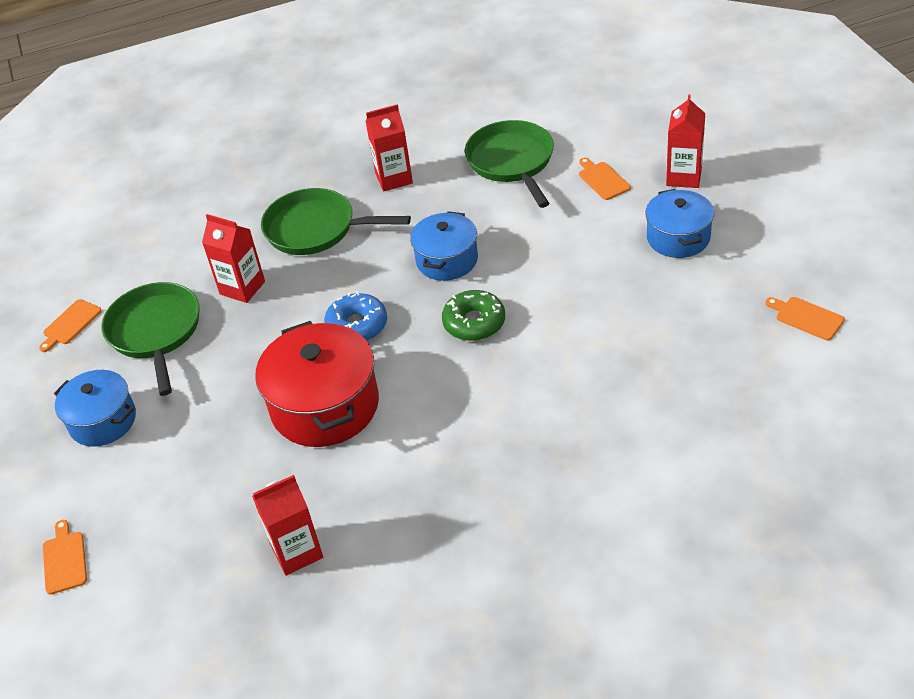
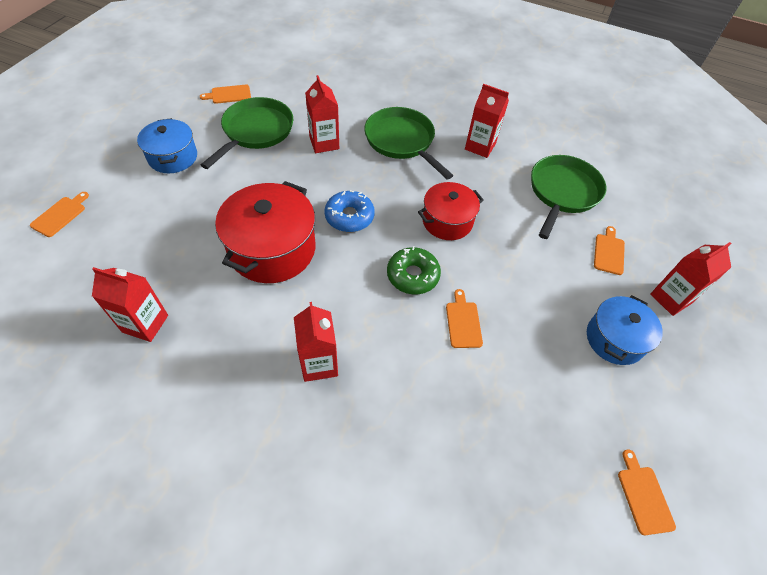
camera: 35 degrees right, 10 degrees up
blue pot [410,211,478,281] -> red pot [418,182,484,240]
none -> red carton [294,302,338,382]
none -> orange cutting board [446,289,483,348]

